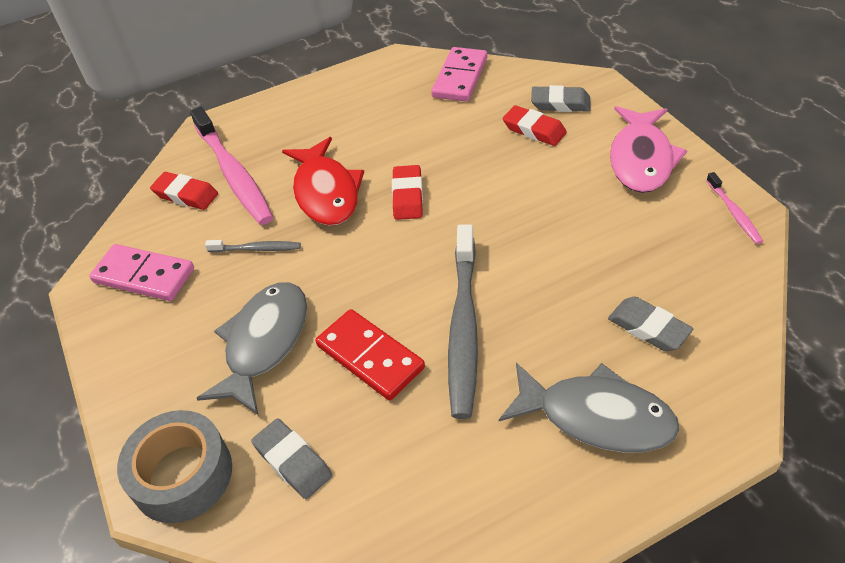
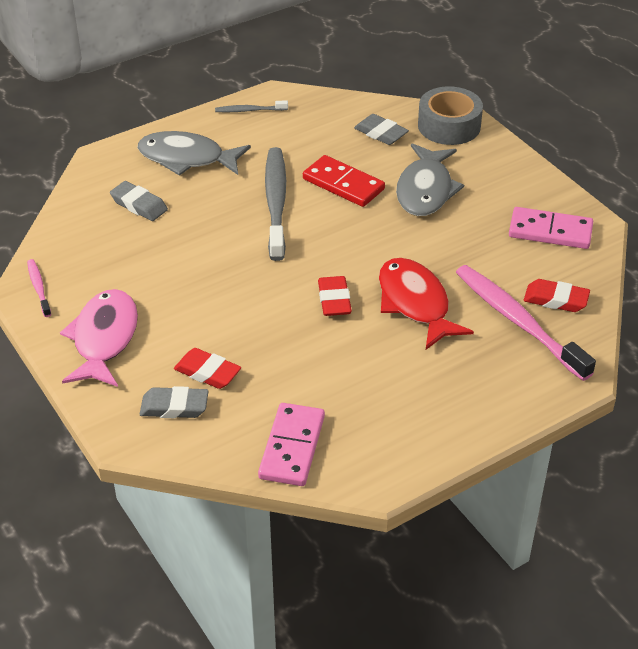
camera: 170 degrees right, 5 degrees down
grey toothbrush [205,240,301,252] -> grey toothbrush moved to [215,100,288,112]

